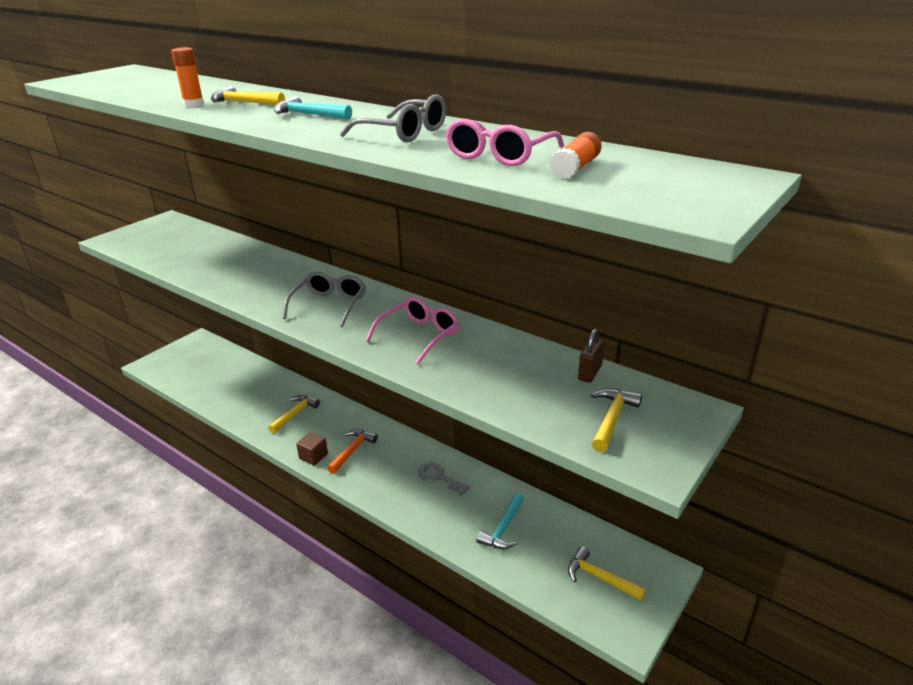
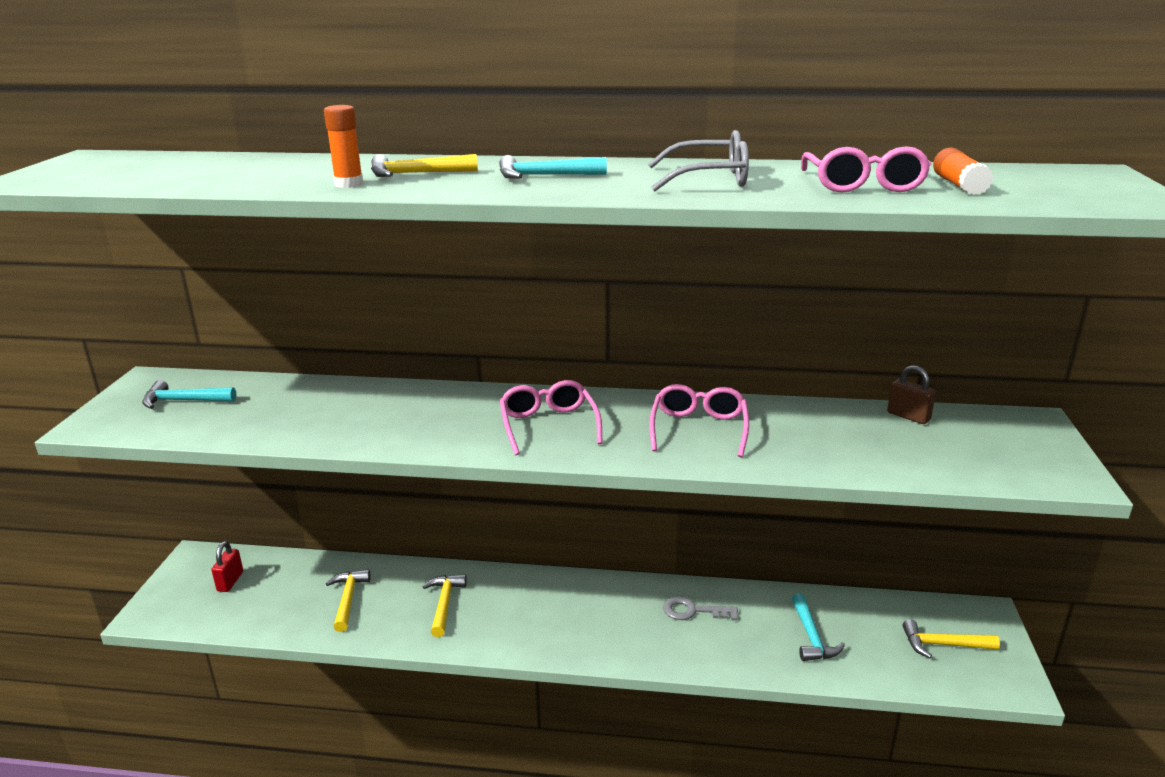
camera: 30 degrees left, 5 degrees down
grey glasses [282,271,366,327] -> pink glasses [500,380,603,455]
brown cube [296,432,328,466] -> none
orange hammer [327,430,378,474] -> none
brown padlock [578,329,604,383] -> brown padlock turned 45 degrees counterclockwise [887,365,936,424]
yellow hammer [591,388,642,452] -> yellow hammer moved to [326,569,371,632]
none -> turquoise hammer [142,380,236,409]
none -> red padlock [211,541,243,592]

